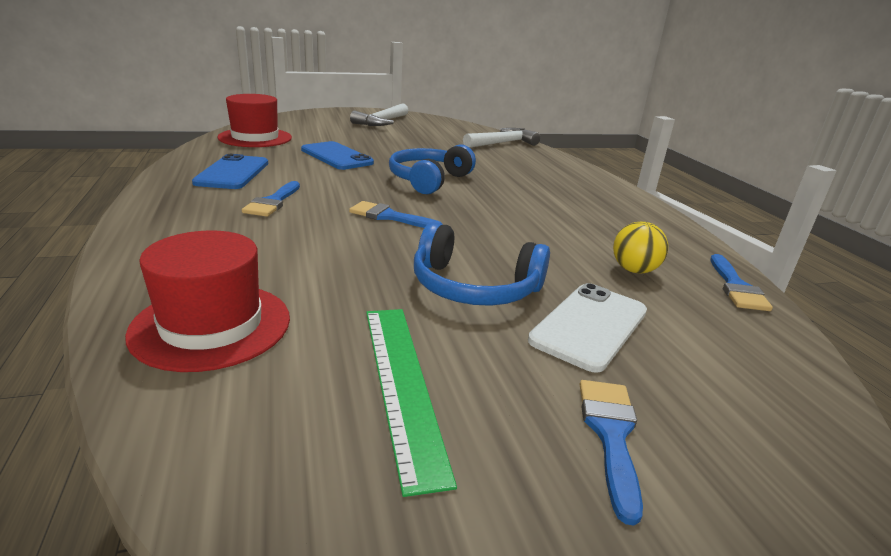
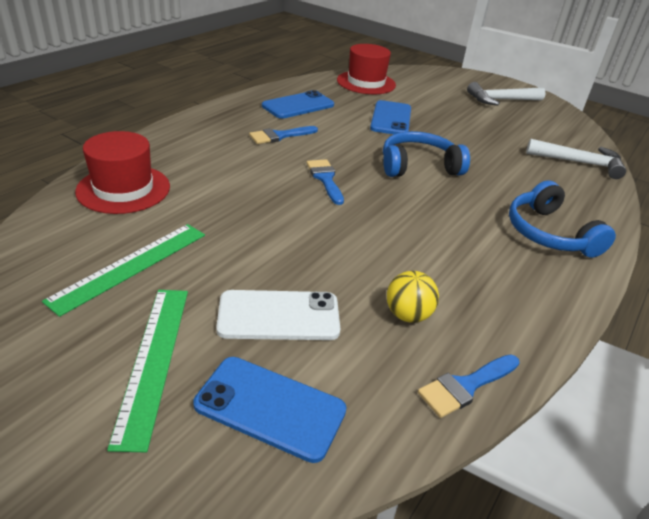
camera: 50 degrees right, 10 degrees up
blue headphones [414,222,550,306] -> blue headphones moved to [509,181,616,258]
blue brush [579,380,643,526] -> green ruler [107,290,188,452]
none -> blue phone [193,357,346,463]

